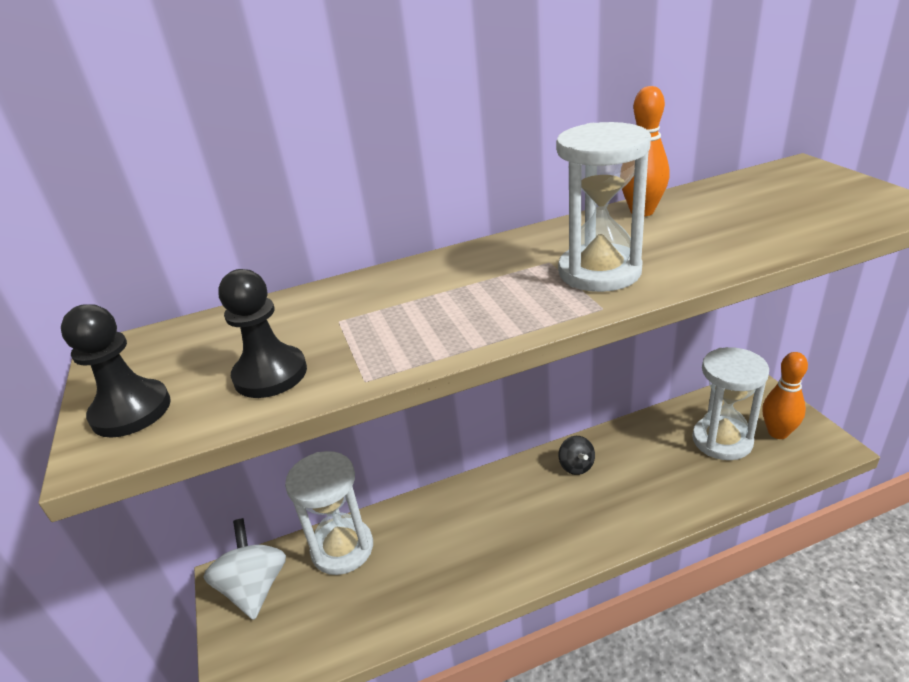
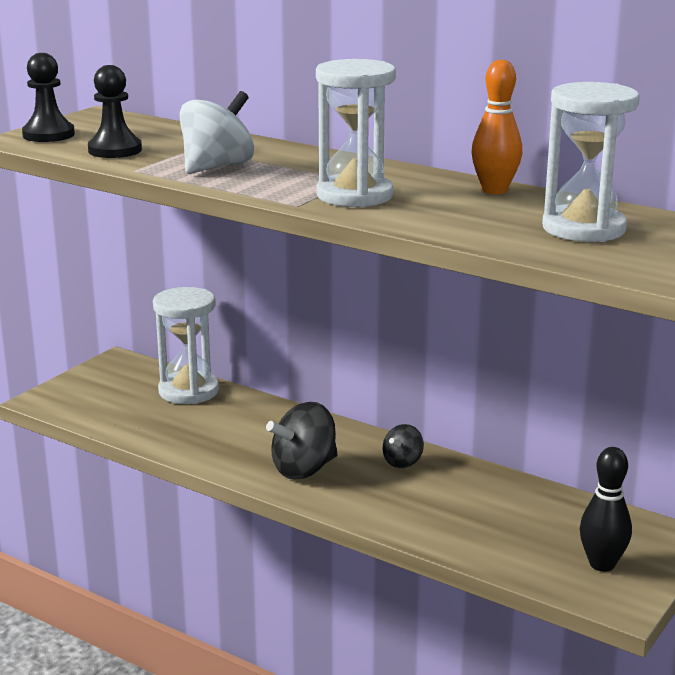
camera: 50 degrees right, 10 degrees down
white spinning top [203,518,286,620] -> white spinning top moved to [179,91,254,174]
white hourglass [692,347,769,460] -> white hourglass moved to [542,82,640,242]
orange bowling pin [762,352,808,439] -> black bowling pin [580,447,632,572]
none -> black spinning top [266,402,338,480]

